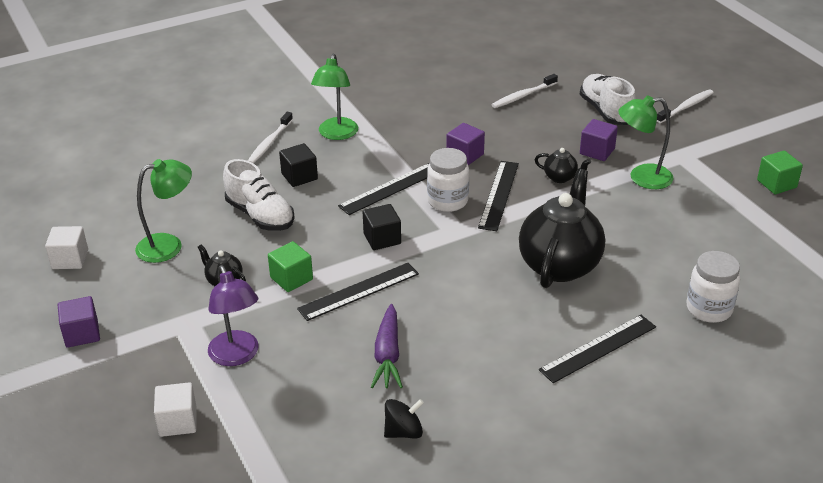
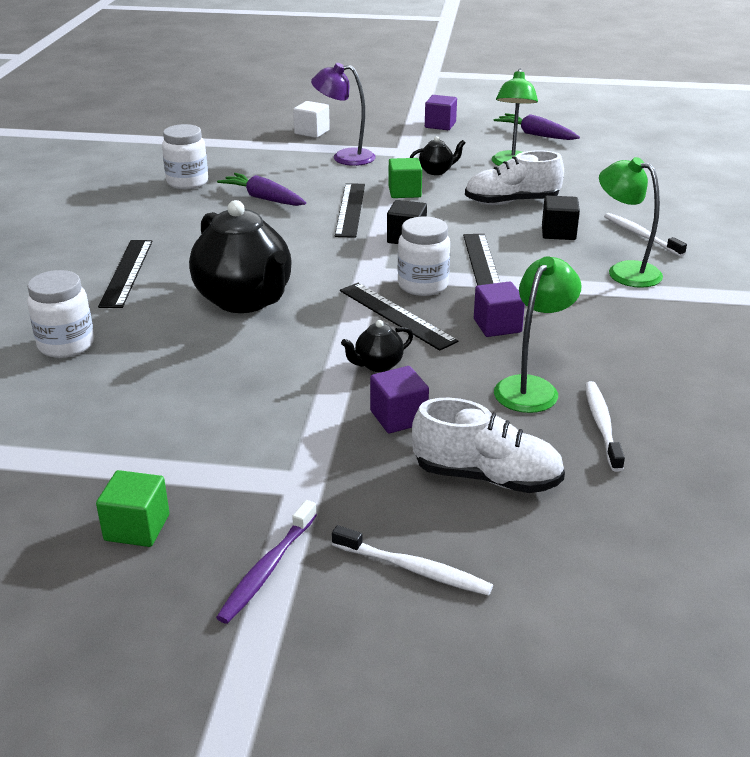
camera: 125 degrees right, 5 degrees down
white cube [45,226,88,269] -> purple carrot [494,113,580,140]
black spinning top [384,399,424,439] -> white jar [162,124,208,189]
green lamp [618,96,674,189] -> green lamp moved to [494,256,581,413]
white toothbrush [657,89,714,123] -> white toothbrush turned 60 degrees counterclockwise [332,525,493,596]
none -> purple toothbrush [216,500,317,624]

